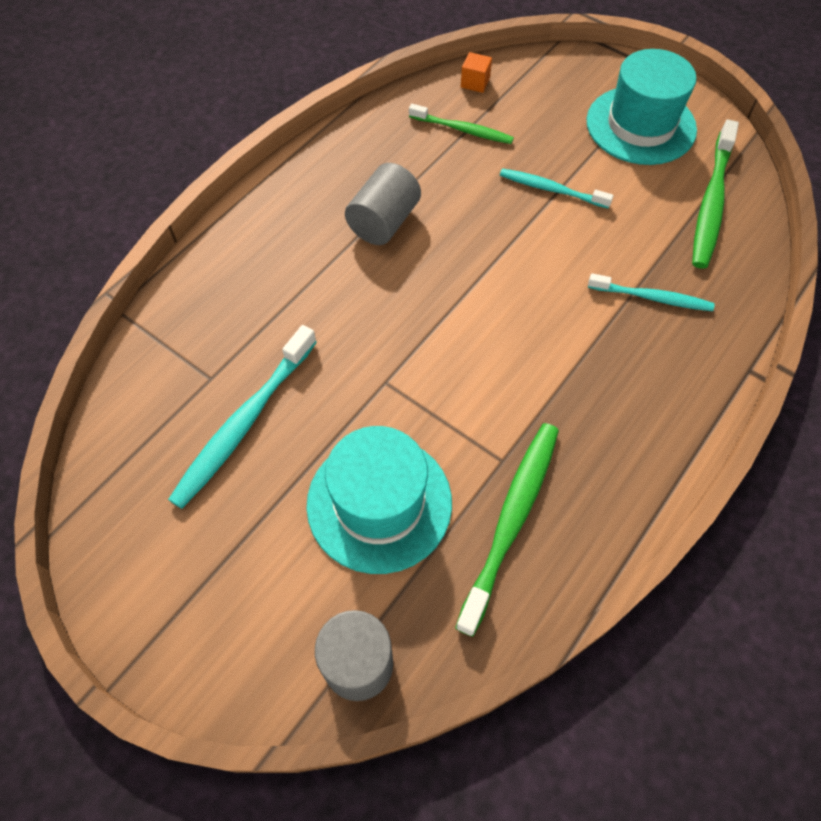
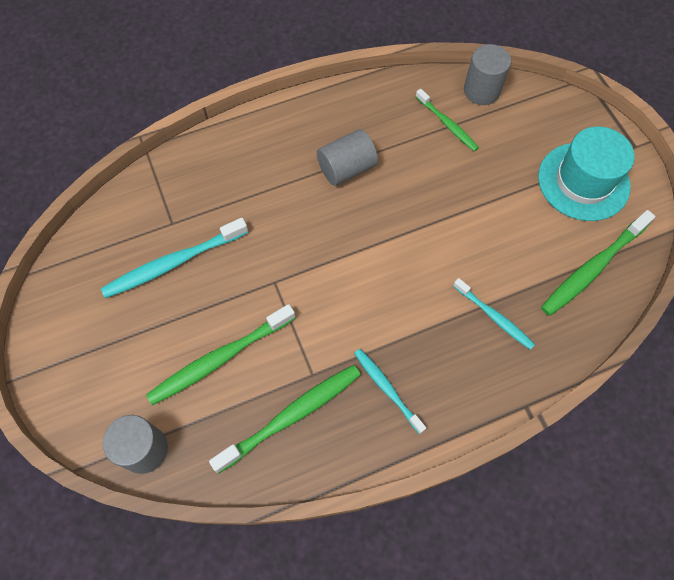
camera: 30 degrees right, 5 degrees up
turquoise hat [307,426,452,574] -> green toothbrush [146,304,296,405]
orange cube [461,52,492,93] -> grey cylinder [464,44,511,105]
turquoise toothbrush [500,168,613,208] -> turquoise toothbrush moved to [354,349,426,434]

